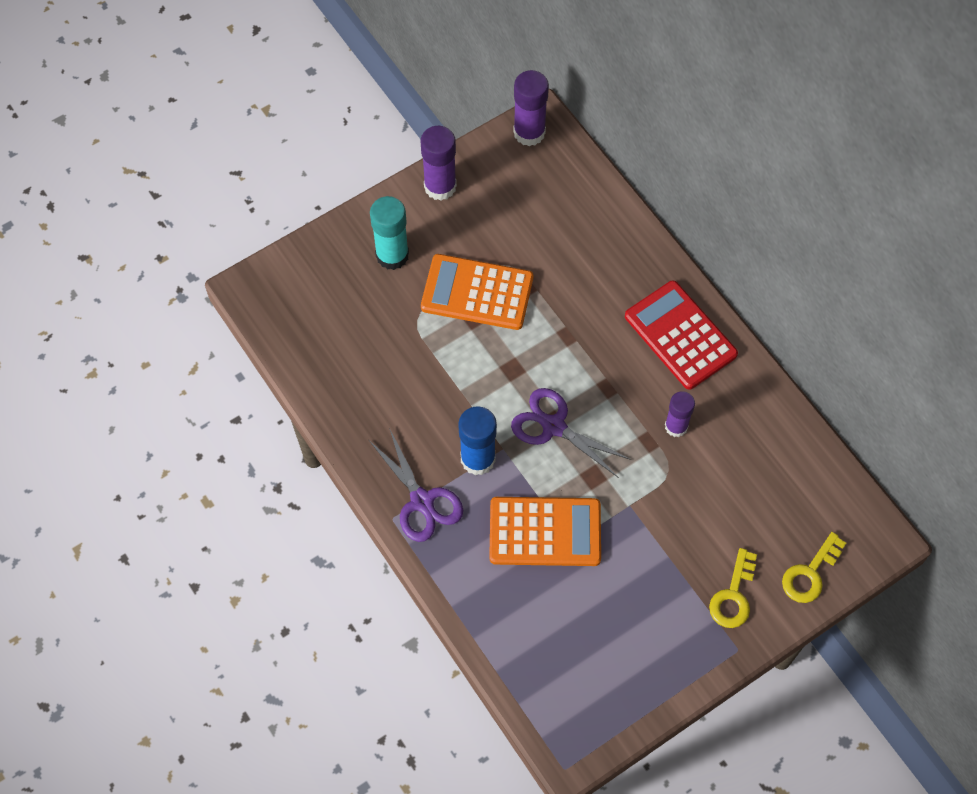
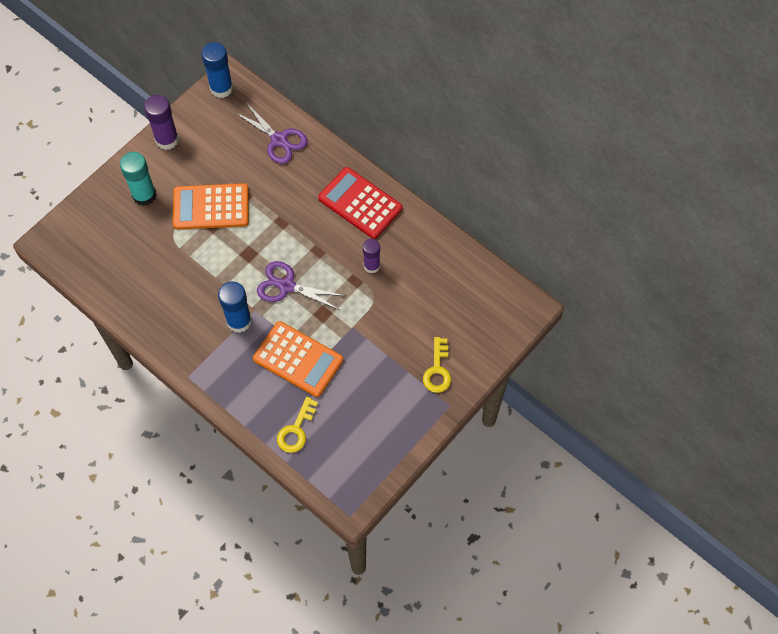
camera: 15 degrees left, 0 degrees up
purple scissors [370,428,463,542] -> purple scissors moved to [234,101,308,164]
orange calculator [489,497,601,566] -> orange calculator turned 45 degrees clockwise [253,321,343,397]
purple glue stick [513,70,549,146] -> blue glue stick [202,42,233,98]
yellow key [782,532,846,603] -> yellow key moved to [277,397,318,453]

